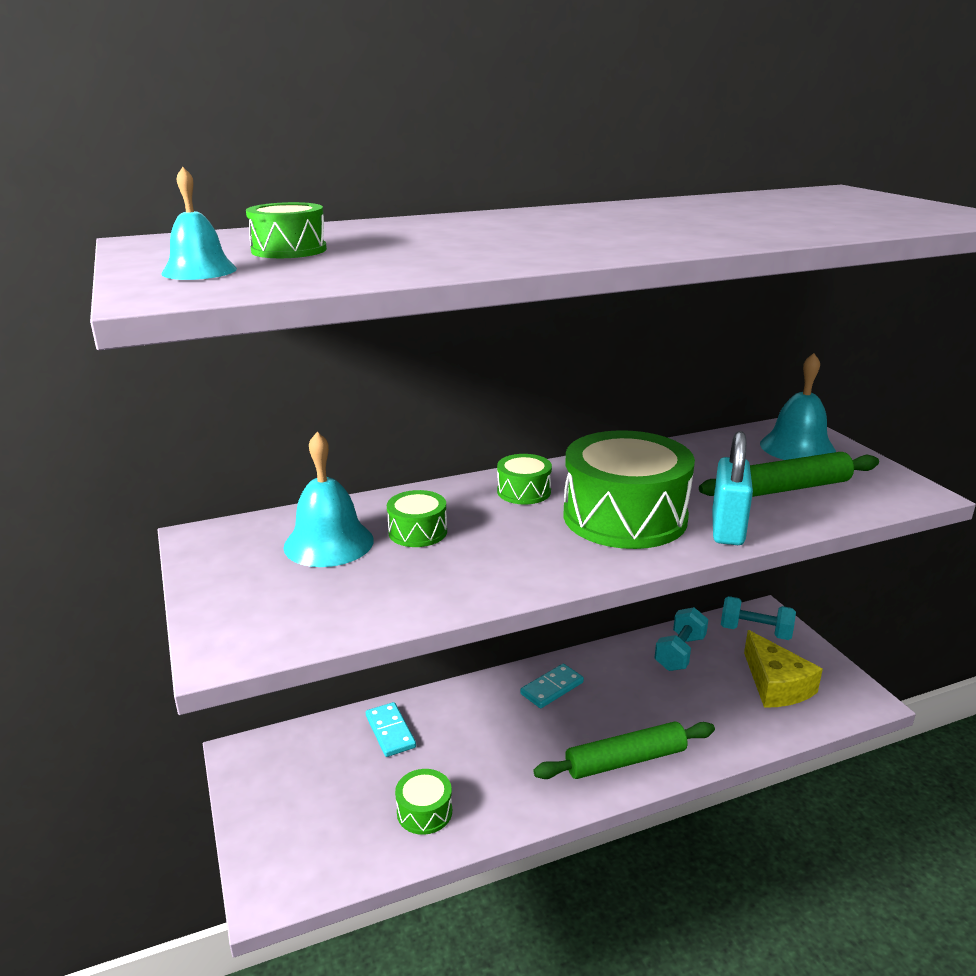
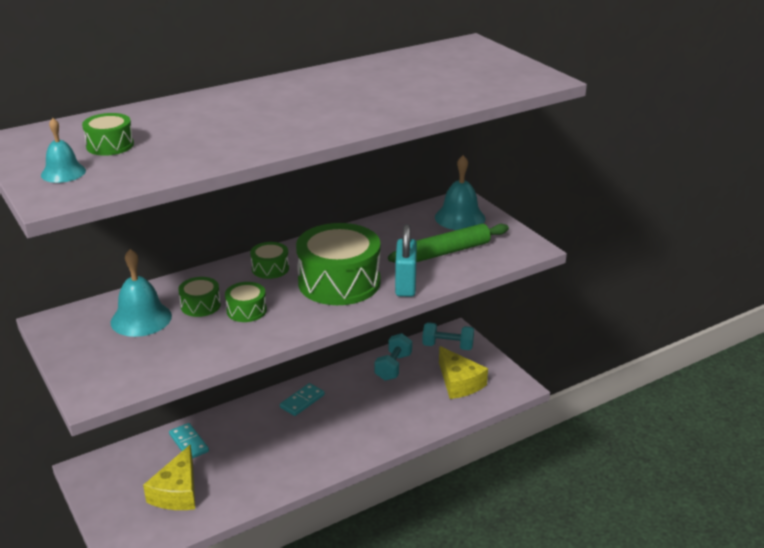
camera: 10 degrees left, 5 degrees up
green drum [395,769,452,835] -> green drum moved to [225,282,267,322]
green rolling pin [533,722,715,779] -> none
none -> yellow cheese [143,445,195,510]

